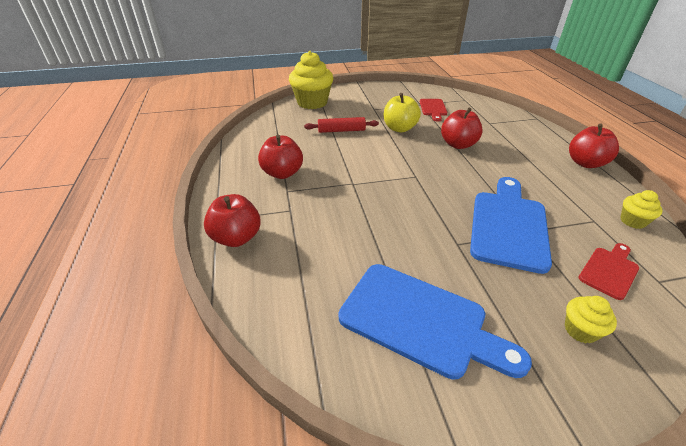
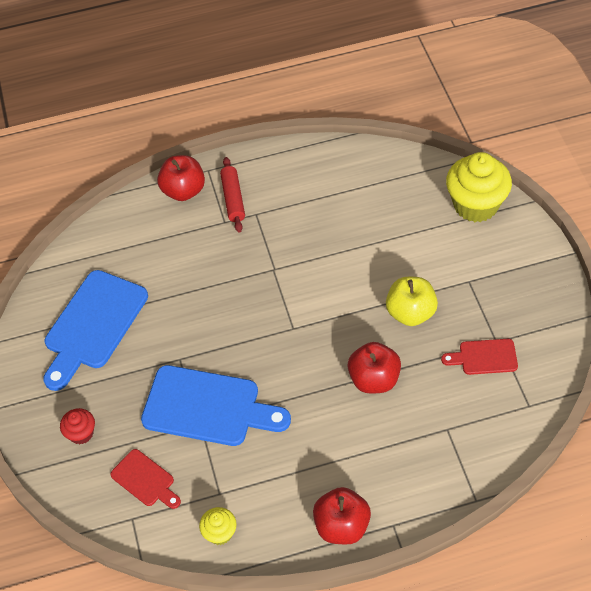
camera: 90 degrees right, 15 degrees up
red apple [258,135,303,179] -> none
red rolling pin [304,117,379,133] -> red rolling pin moved to [220,157,245,233]
yellow cupcake [565,296,617,343] -> red cupcake [60,408,95,444]

